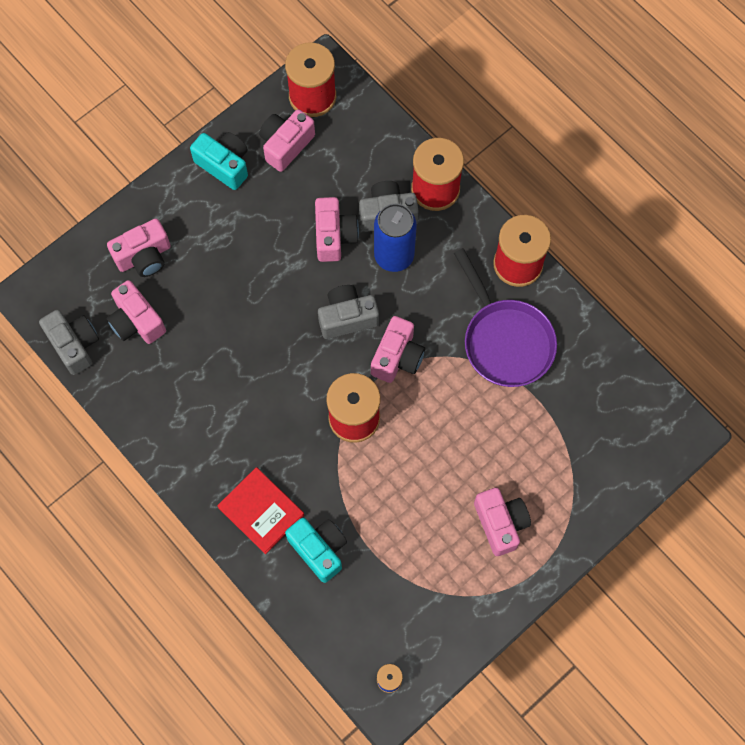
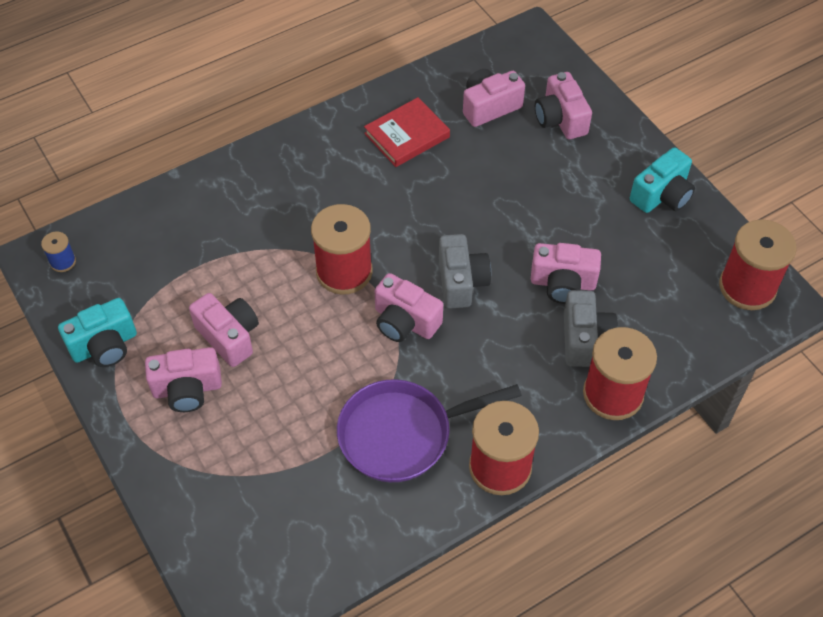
camera: 100 degrees right, 15 degrees down
grey camera [39,310,99,375] -> none
red book [217,467,304,554] -> red book moved to [364,97,450,167]
pink camera [259,109,315,172] -> pink camera moved to [189,293,259,367]
turquoise camera [285,518,347,583] -> turquoise camera moved to [58,298,137,367]
blue can [374,204,417,272] -> none

